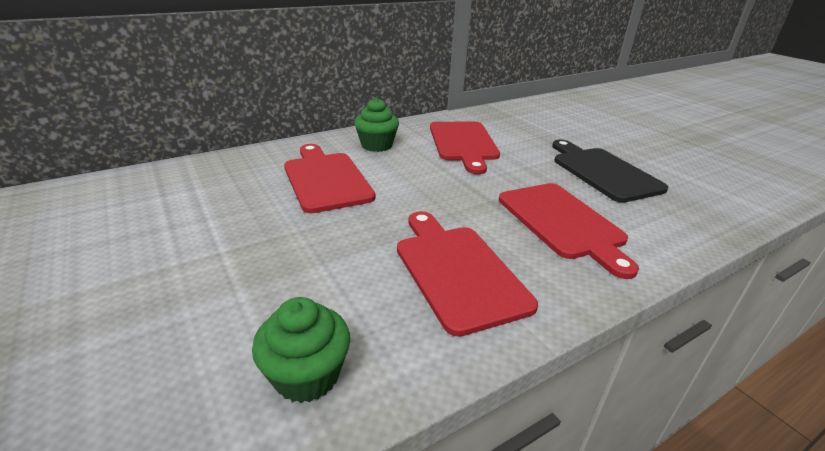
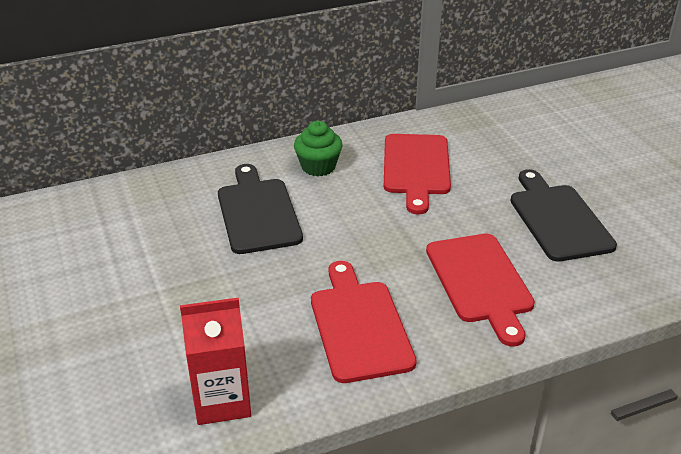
camera: 10 degrees right, 5 degrees up
green cupcake [252,297,350,403] -> red carton [180,297,251,425]
red cutting board [284,144,375,213] -> black cutting board [218,164,303,254]

